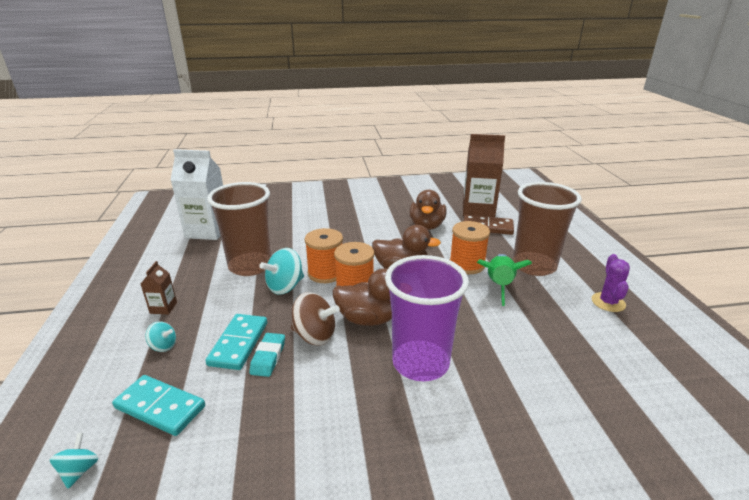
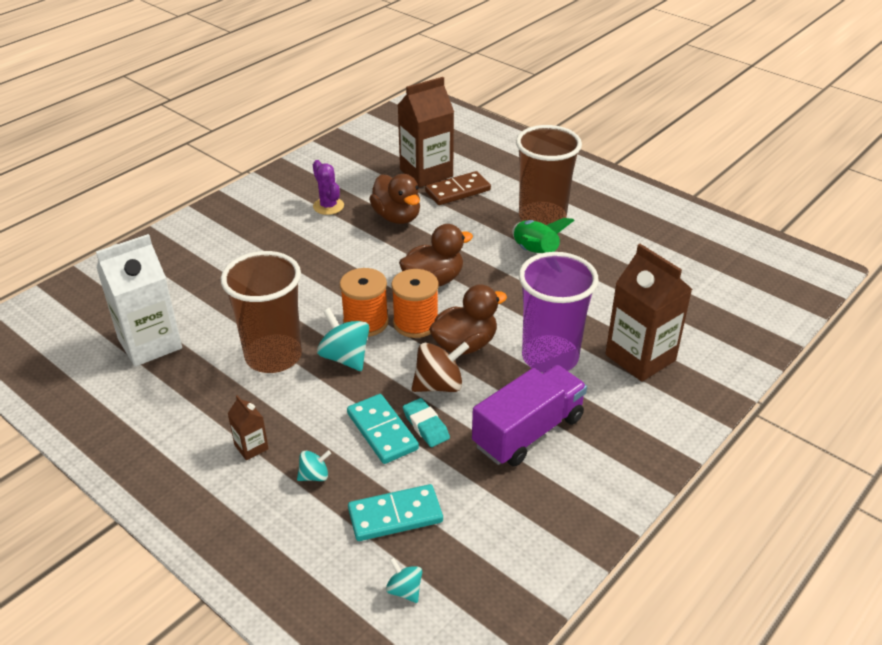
camera: 40 degrees left, 10 degrees up
turquoise spinning top [260,248,304,295] -> turquoise spinning top turned 135 degrees clockwise [317,308,369,371]
orange spool [450,221,490,274] -> none
purple cactus [592,254,630,312] -> purple cactus moved to [313,160,344,215]
none -> purple truck [472,365,587,467]
none -> brown carton [605,244,692,382]

